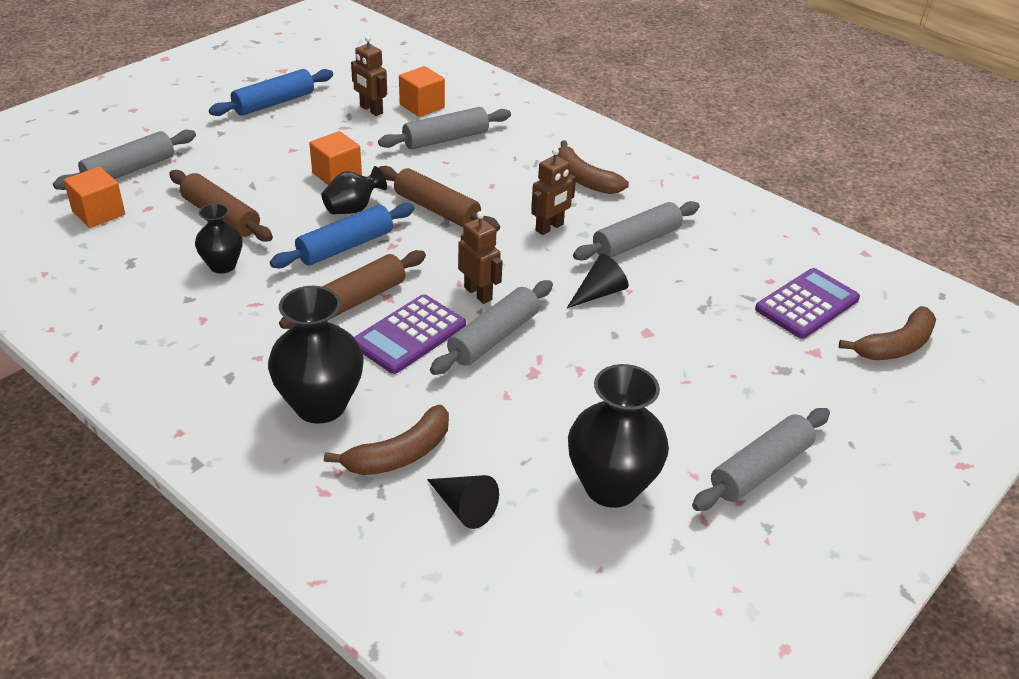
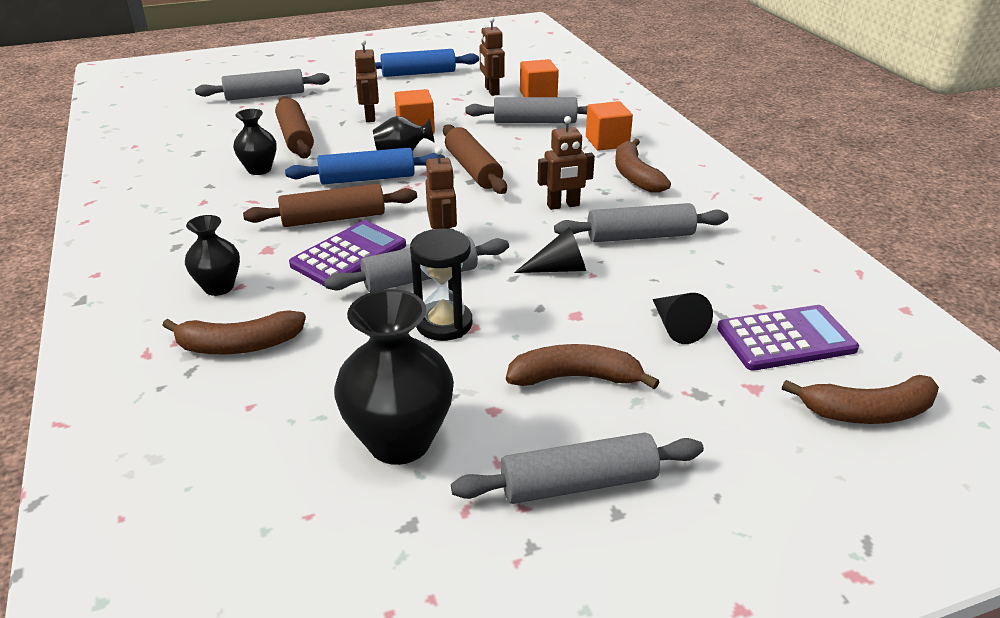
camera: 30 degrees right, 5 degrees down
orange cube [64,167,125,228] -> orange cube moved to [586,101,633,151]
black vase [268,286,364,424] -> black vase [185,215,240,296], size x0.58
purple calculator [354,294,466,374] -> purple calculator turned 150 degrees clockwise [289,220,406,286]
black cone [427,475,499,529] -> black cone moved to [653,293,713,344]
none -> brown robot [354,39,379,122]
none -> black hourglass [410,228,472,341]
none -> brown banana [506,344,659,389]

